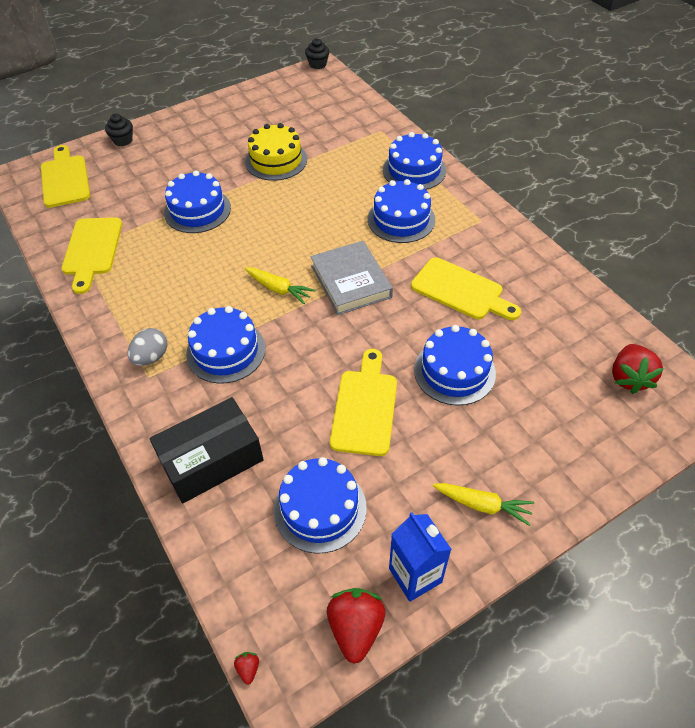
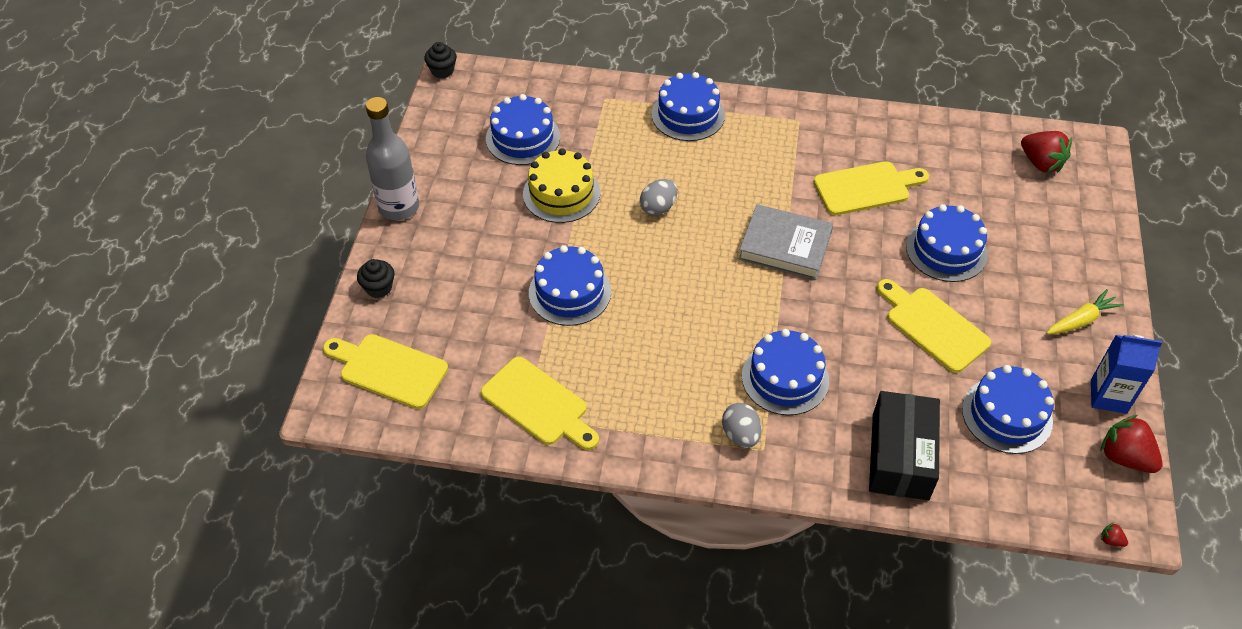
camera: 50 degrees left, 0 degrees up
yellow carrot [244,267,315,304] -> none
blue cake [368,179,435,243] -> blue cake moved to [486,94,560,165]
none -> grey bottle [366,97,419,220]
none -> grey egg [640,179,677,216]

